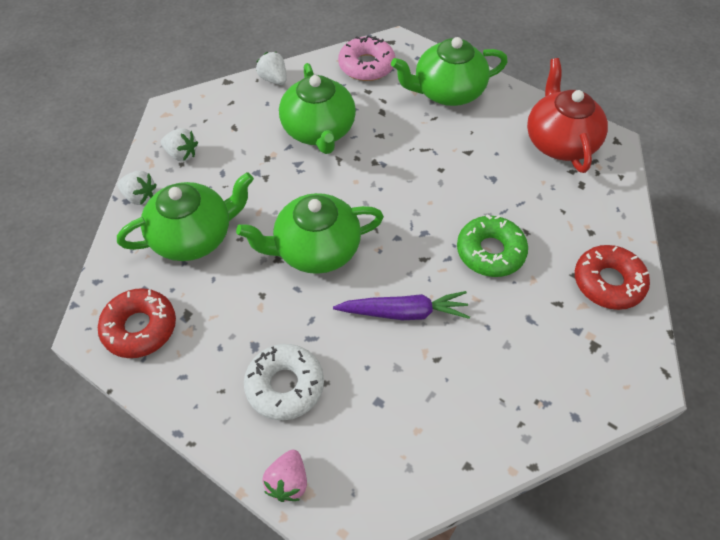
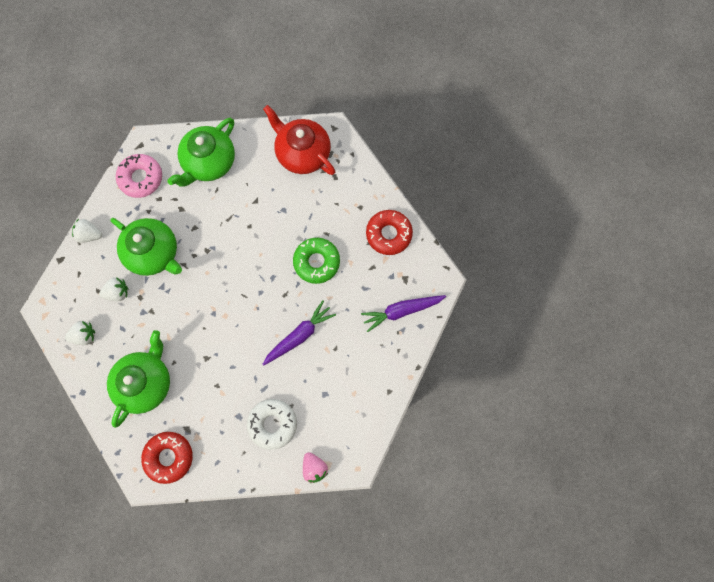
camera: 40 degrees left, 20 degrees up
white strawberry [117,171,157,205] -> white strawberry moved to [99,277,128,301]
green teapot [236,193,384,274] -> none
none -> purple carrot [361,295,446,332]

